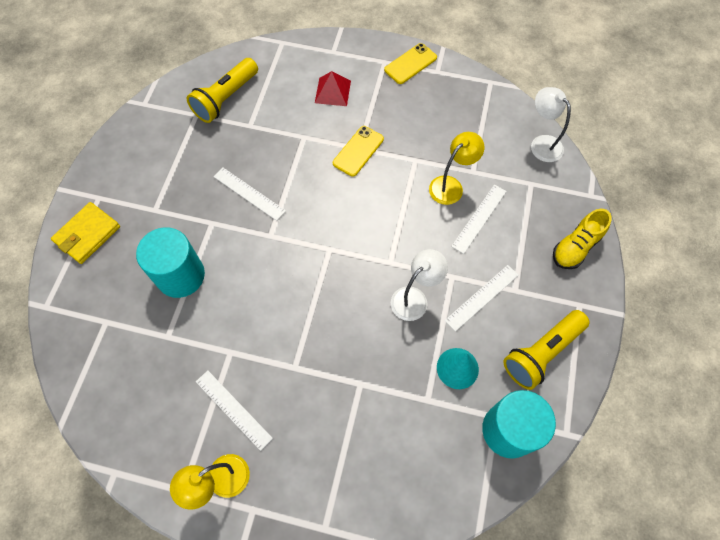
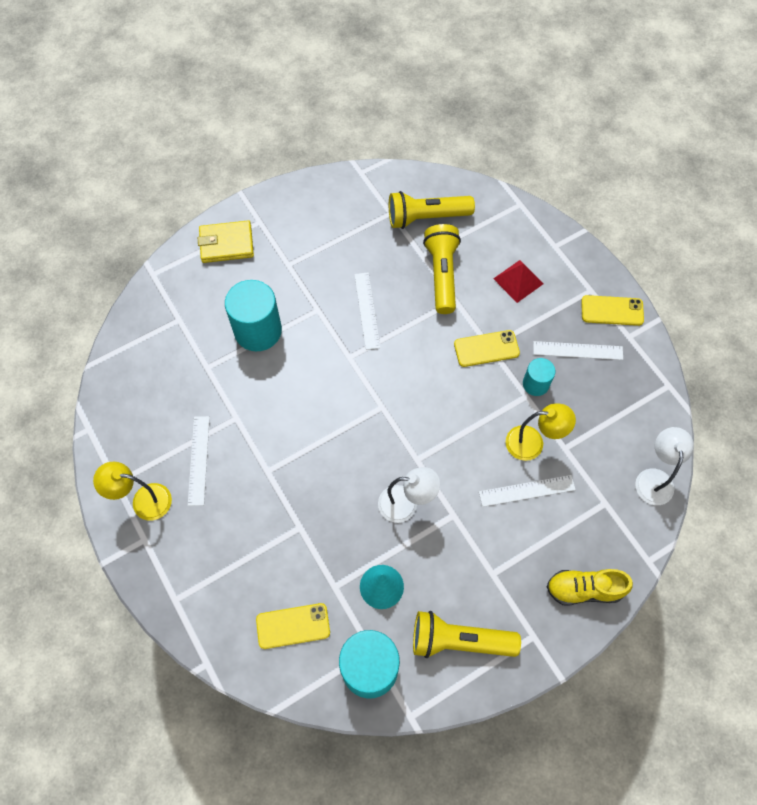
camera: 45 degrees right, 0 degrees up
white ruler [445,265,518,332] -> white ruler moved to [533,341,623,360]
none -> yellow phone [256,603,330,649]
none -> yellow flashlight [423,224,461,314]
none -> turquoise cylinder [523,358,555,396]

